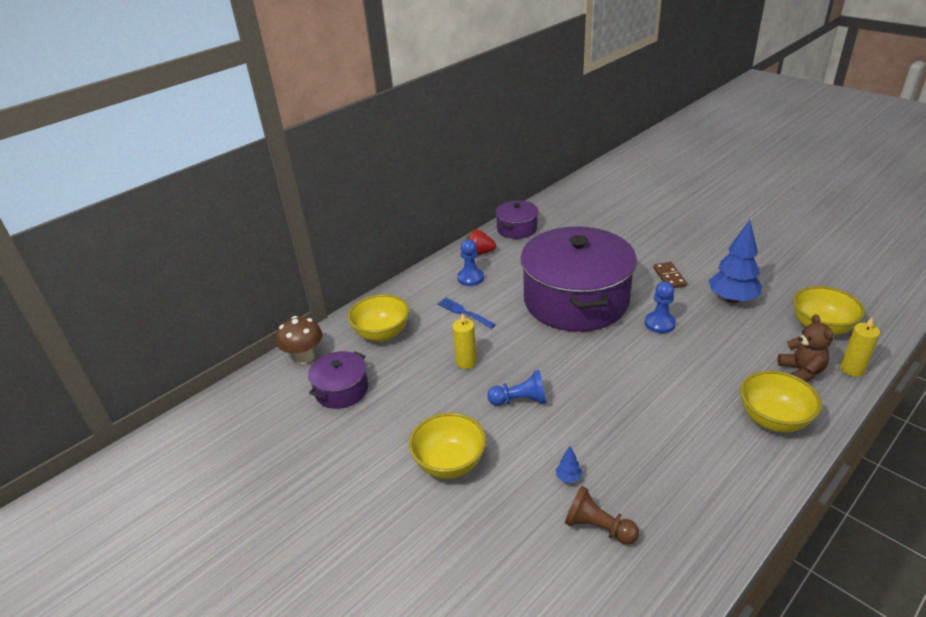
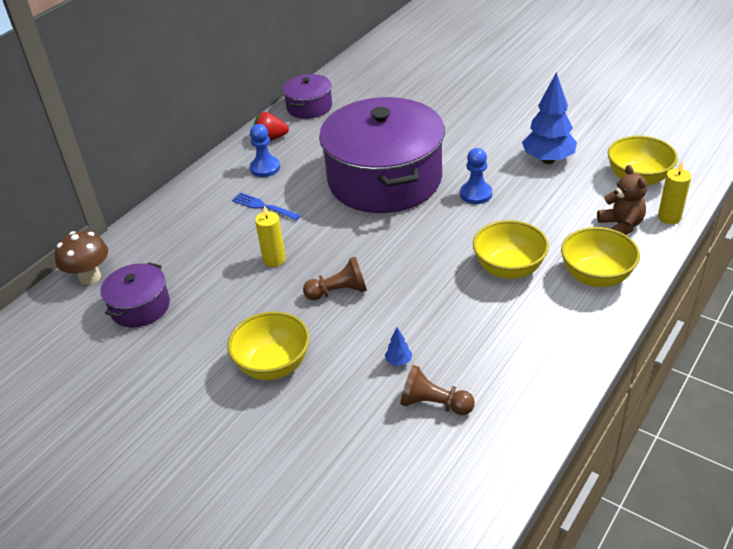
camera: 10 degrees left, 5 degrees up
yellow bowl [348,294,409,342] -> yellow bowl moved to [473,220,549,279]
blue pawn [487,370,547,406] -> brown pawn [303,257,367,300]
brown domino [653,262,687,288] -> none

